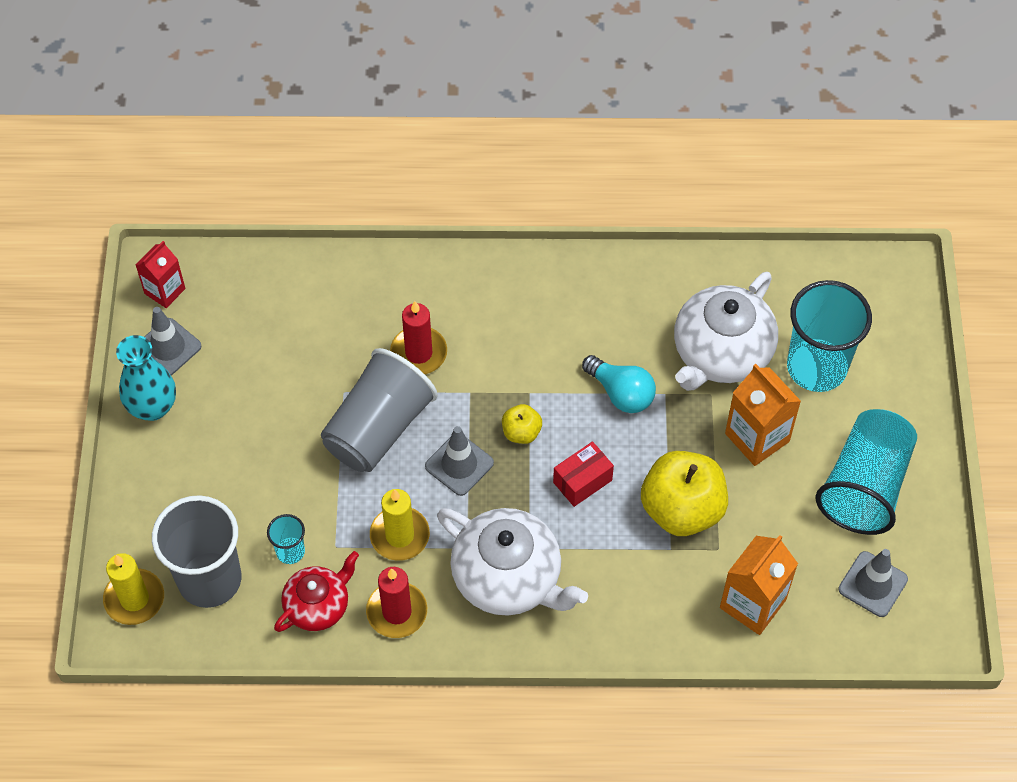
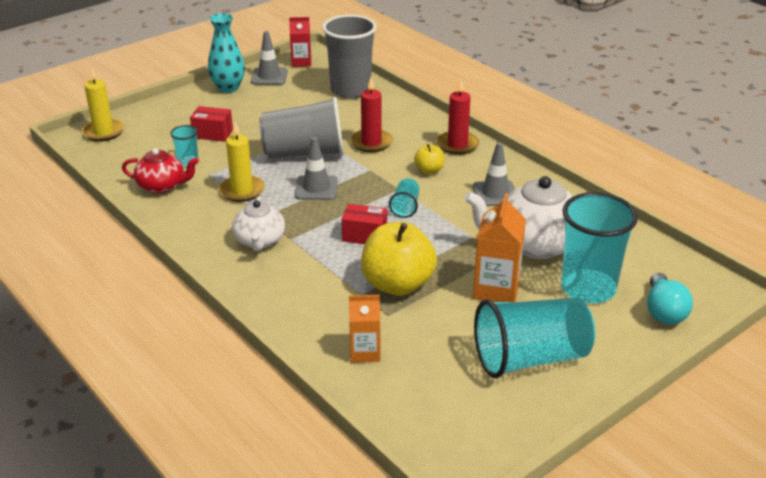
camera: 50 degrees right, 25 degrees down
grey cup [152,495,241,608] -> grey cup moved to [322,15,377,98]
red candle [366,567,427,638] -> red candle moved to [437,80,479,155]
white teapot [437,508,588,616] -> white teapot [232,196,285,251], size x0.60
yellow apple [502,404,542,444] -> yellow apple moved to [414,144,445,174]
turquoise light bulb [582,355,656,413] -> turquoise light bulb moved to [647,272,693,325]
orange carton [720,535,798,635] -> orange carton [349,295,381,363], size x0.66
grey traffic cone [838,549,908,617] -> grey traffic cone moved to [473,142,515,206]
none -> red box [190,106,233,142]
none -> turquoise cup [389,178,420,218]

